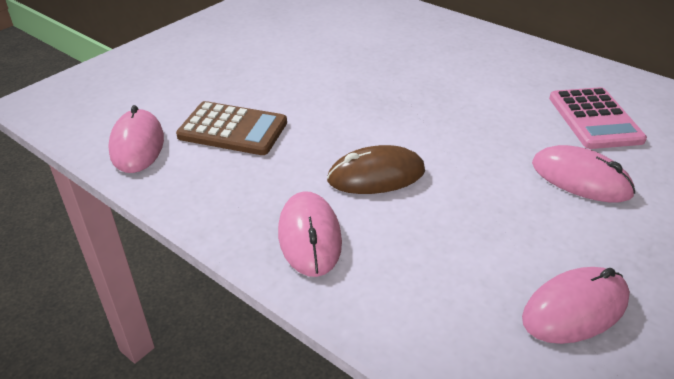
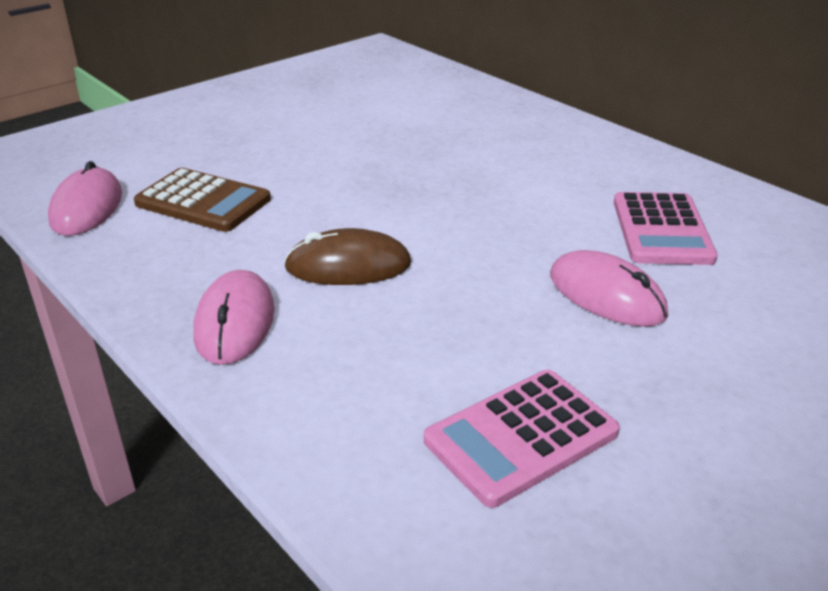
camera: 10 degrees right, 5 degrees down
pink mouse [522,267,630,344] -> pink calculator [424,370,620,508]

